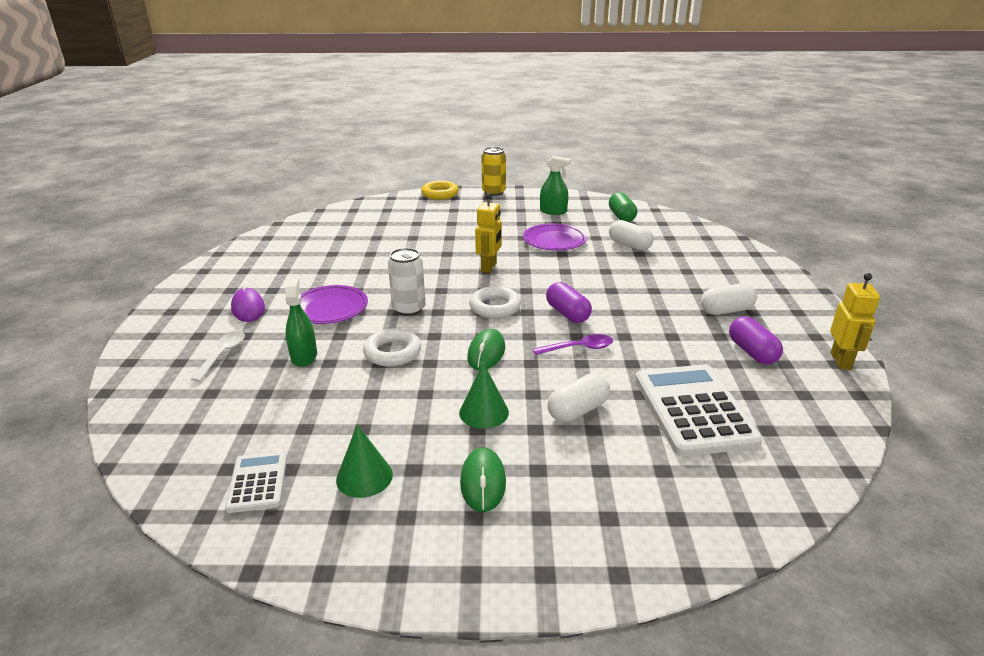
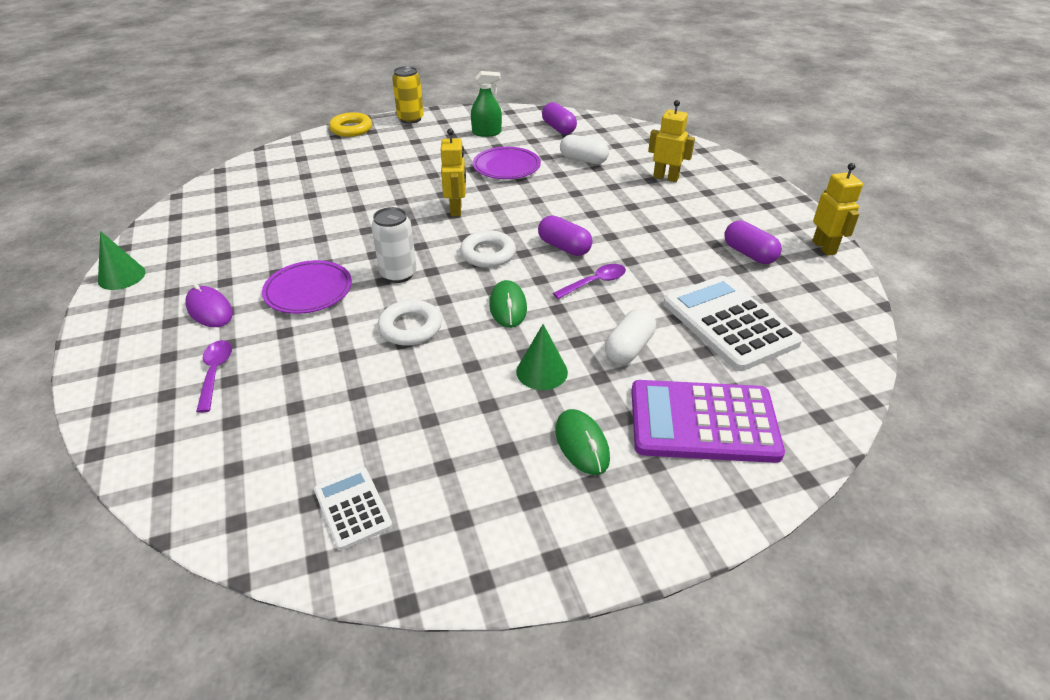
camera: 20 degrees left, 10 degrees up
white spoon [190,331,245,382] -> purple spoon [196,340,232,413]
green spray bottle [285,277,317,367] -> none
green cone [336,424,393,498] -> green cone moved to [98,231,146,290]
green capsule [609,192,637,222] -> purple capsule [542,102,577,135]
white capsule [701,283,757,315] -> none
none -> purple calculator [631,380,785,463]
none -> yellow robot [648,100,695,182]

